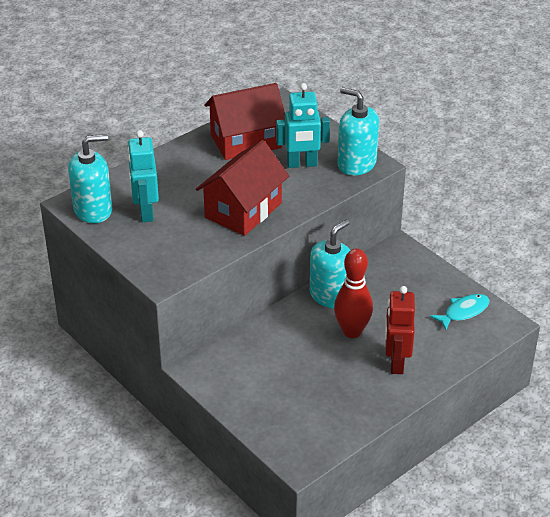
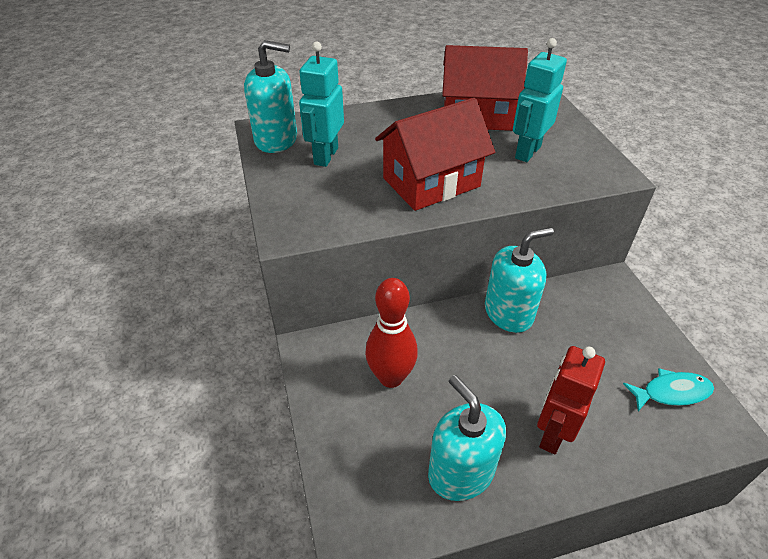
camera: 25 degrees right, 5 degrees up
turquoise robot [276,83,330,168] -> turquoise robot turned 105 degrees clockwise [513,38,567,162]
red bowling pin [334,248,373,338] -> red bowling pin moved to [365,278,418,388]
turquoise soap dispenser [337,87,379,176] -> turquoise soap dispenser moved to [428,375,506,501]

